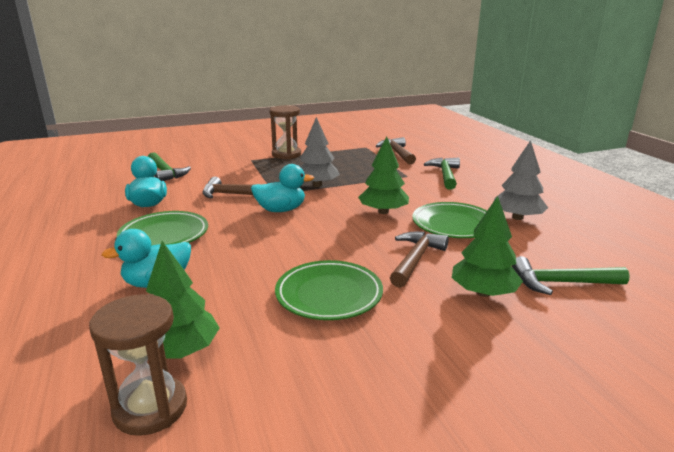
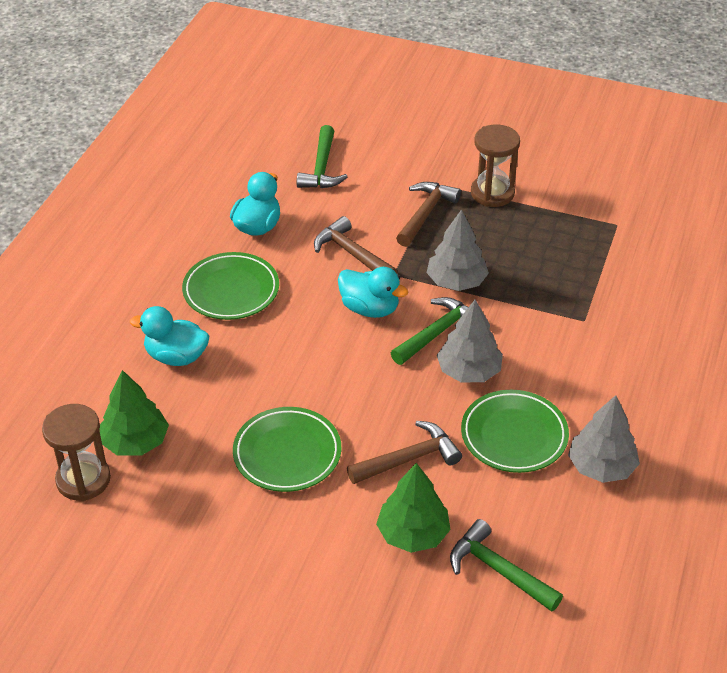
camera: 40 degrees right, 20 degrees up
green tree [358,136,409,214] -> grey tree [437,300,503,383]
brown hammer [376,137,416,164] -> brown hammer moved to [396,182,461,247]
green hammer [424,158,460,190] -> green hammer moved to [391,297,468,365]

